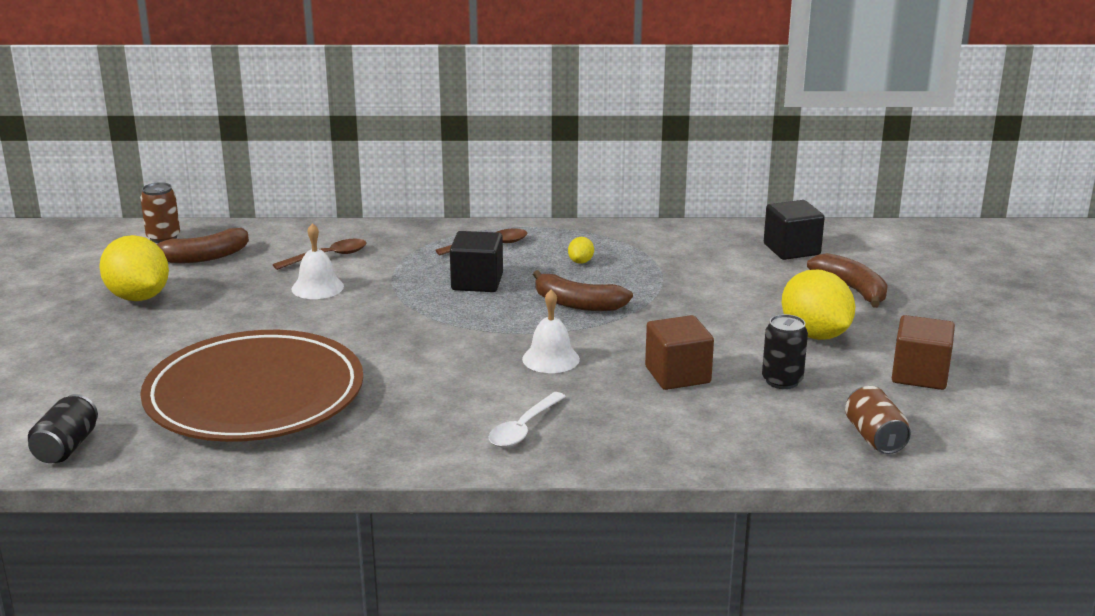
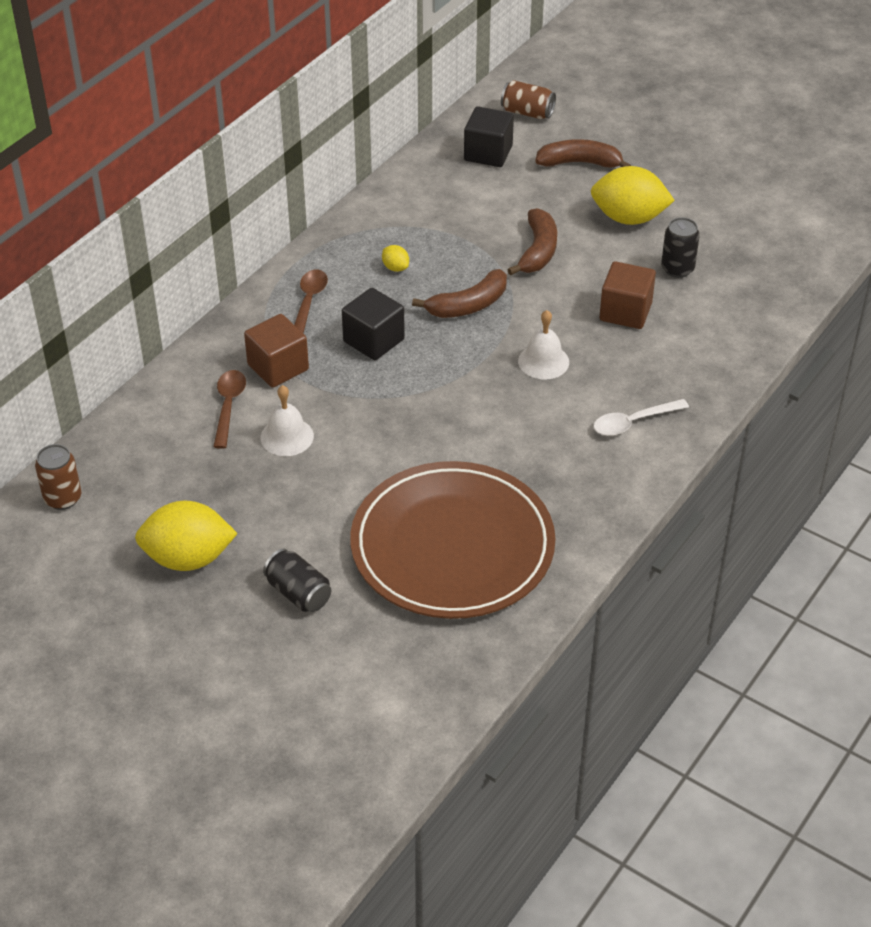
camera: 55 degrees left, 20 degrees up
black can [28,394,98,463] -> black can moved to [263,549,331,612]
brown banana [157,228,249,264] -> brown banana moved to [507,208,557,275]
white spoon [489,392,566,447] -> white spoon turned 90 degrees clockwise [593,399,689,436]
brown can [845,386,911,454] -> brown can moved to [501,80,556,119]
brown cube [892,315,955,390] -> brown cube moved to [244,314,309,388]

